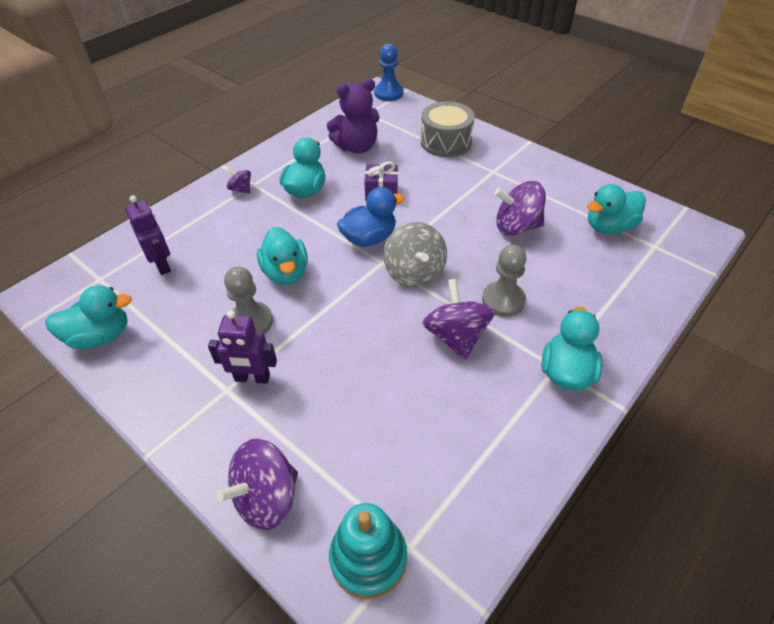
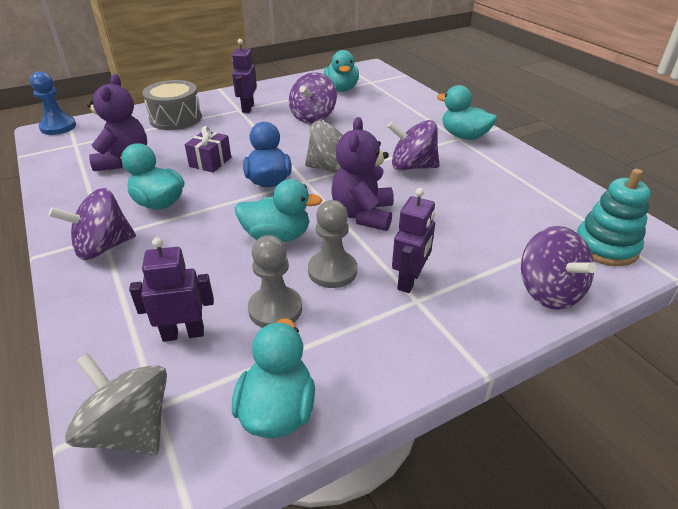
camera: 70 degrees left, 10 degrees down
purple spinning top [227,166,251,194] -> purple spinning top [49,188,136,260], size x1.92
grey pawn [482,245,526,317] -> grey pawn moved to [248,235,302,328]
none -> grey spinning top [65,353,167,455]
none -> purple robot [232,39,257,113]
none -> purple teddy bear [332,117,394,231]

